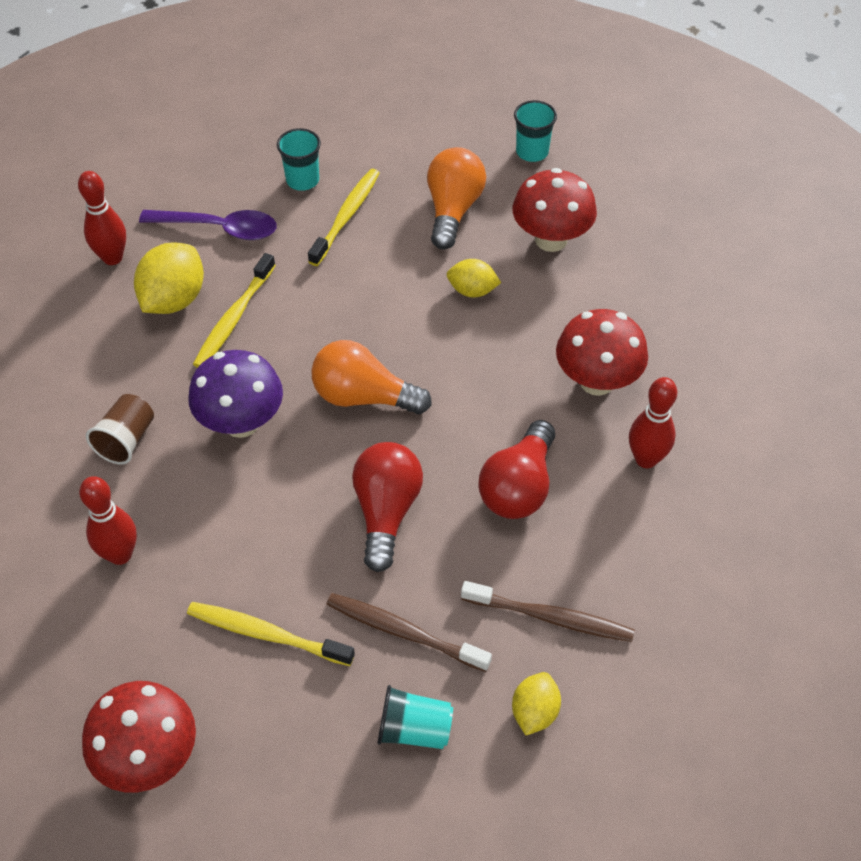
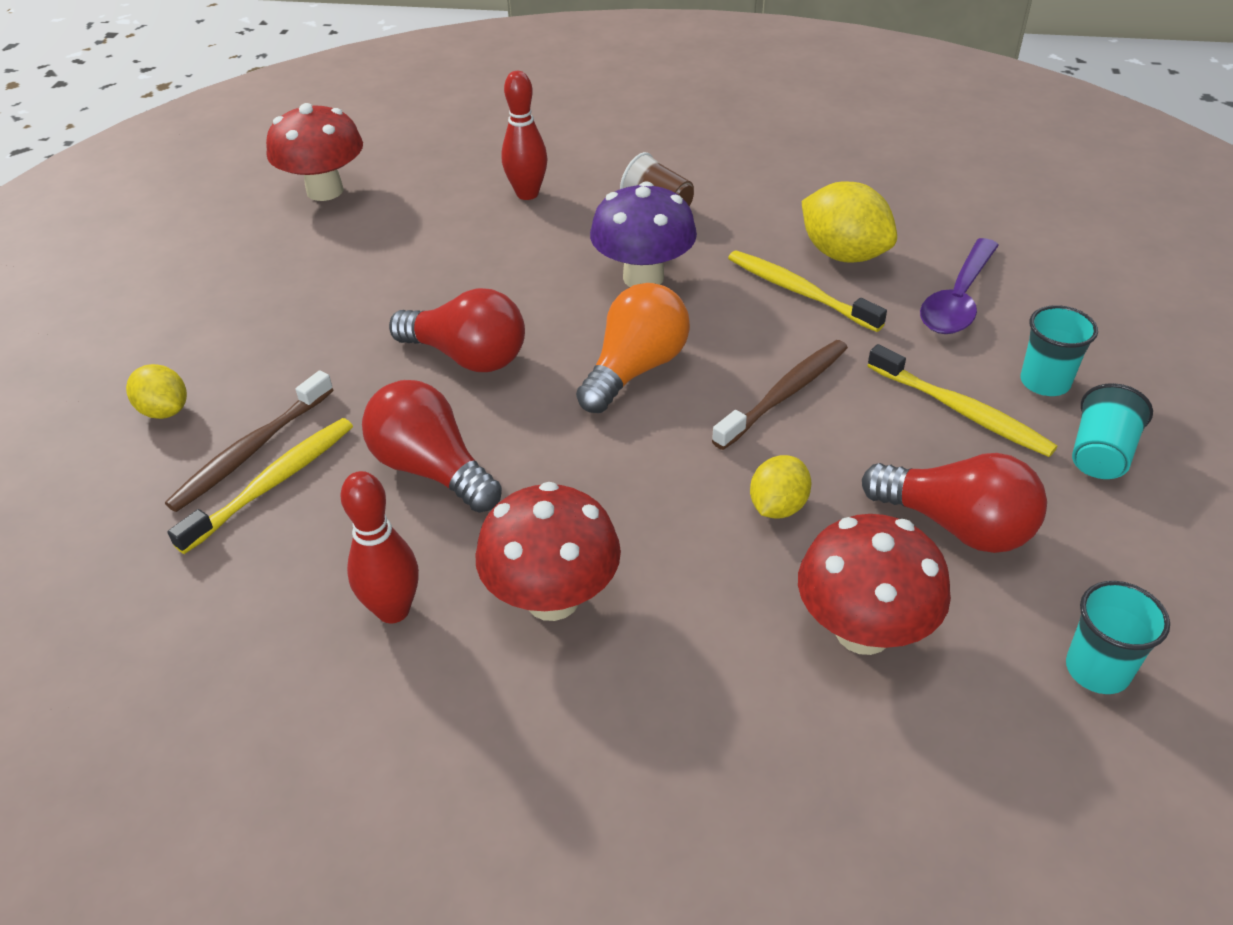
camera: 110 degrees right, 10 degrees down
red bowling pin [78,171,126,265] -> none
yellow toothbrush [187,602,355,666] -> yellow toothbrush moved to [168,418,353,554]
brown toothbrush [326,593,492,672] -> brown toothbrush moved to [712,340,848,450]
turquoise cup [377,685,453,749] -> turquoise cup moved to [1072,383,1153,479]
orange light bulb [427,147,486,250] -> red light bulb [862,453,1047,553]

